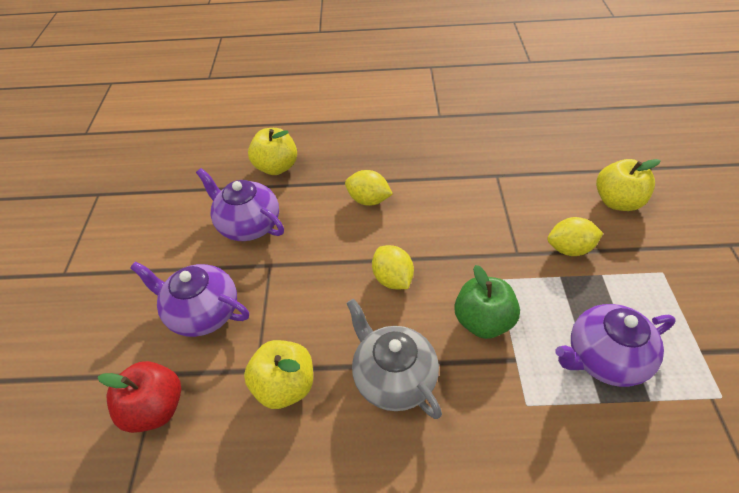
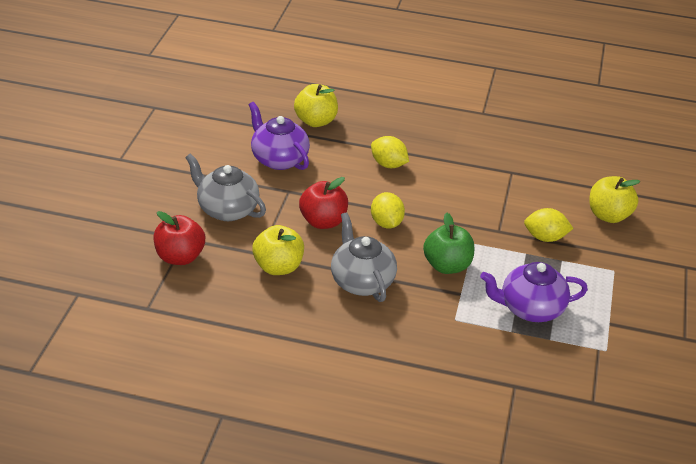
camera: 10 degrees right, 10 degrees down
purple teapot [130,261,249,337] -> grey teapot [185,153,266,221]
none -> red apple [299,177,348,229]

